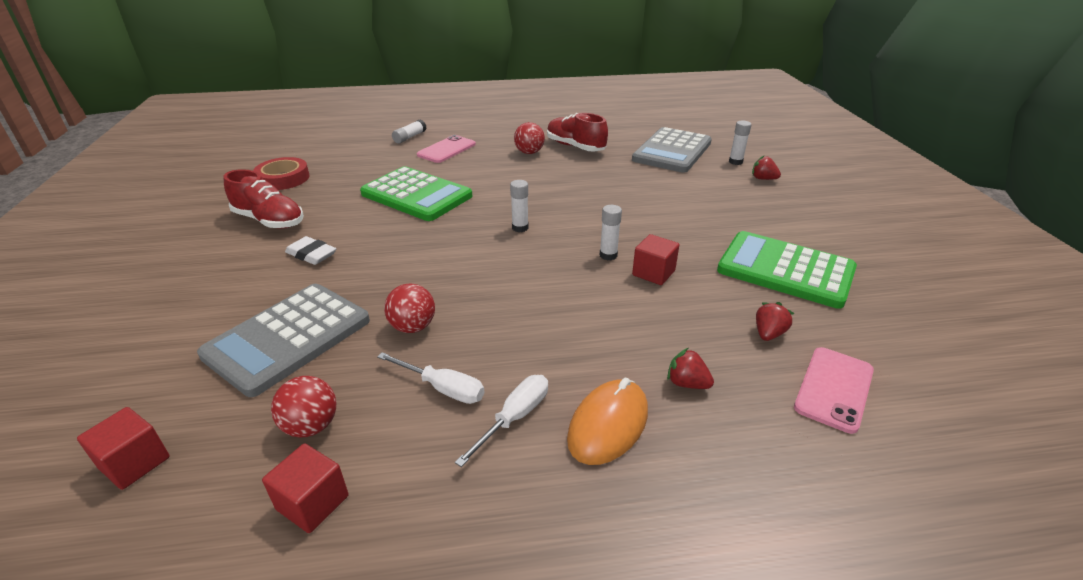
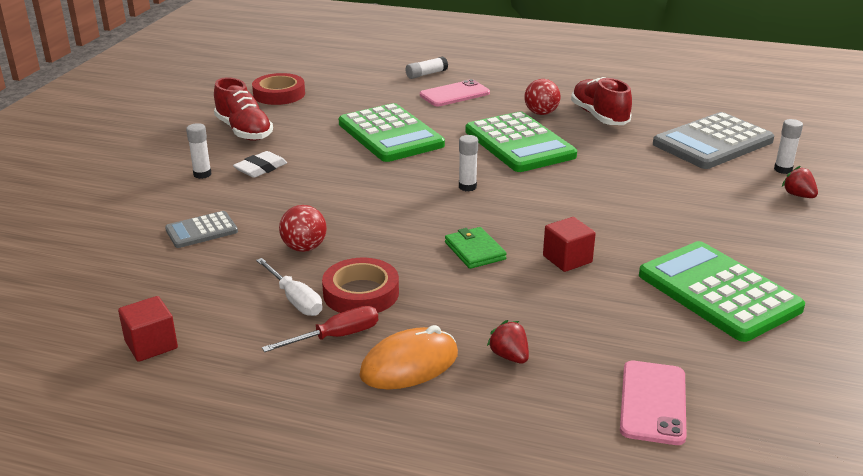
camera: 25 degrees right, 5 degrees down
red cube [77,407,169,490] -> none
grey calculator [197,284,370,397] -> grey calculator [165,211,238,248], size x0.50
red ball [271,376,336,438] -> none
white eraser [285,236,336,265] -> white eraser turned 75 degrees clockwise [233,151,287,178]
white screwdriver [455,375,548,467] -> red screwdriver [262,306,378,352]
white glue stick [600,205,622,261] -> white glue stick moved to [186,123,212,179]
red strawberry [756,302,794,341] -> none
pink phone [794,347,874,434] -> pink phone turned 45 degrees counterclockwise [620,361,687,445]
none -> red tape [322,258,399,313]
none -> green wallet [445,227,507,269]
none -> green calculator [465,112,577,172]

